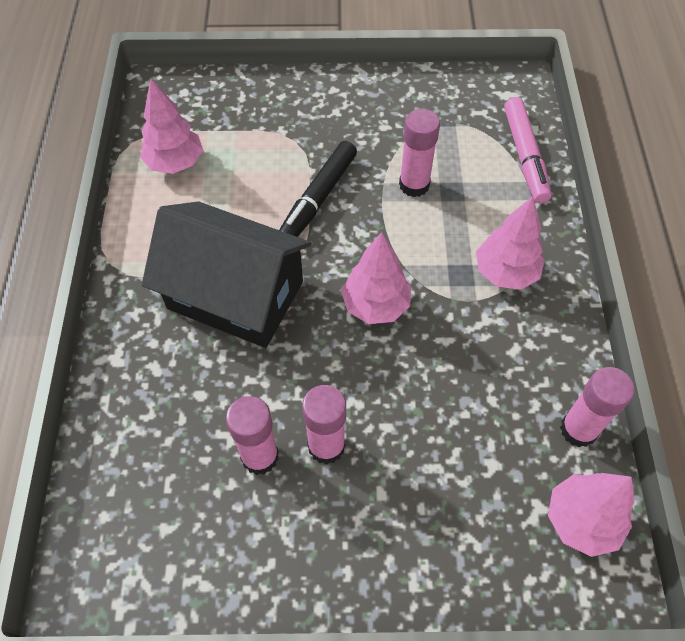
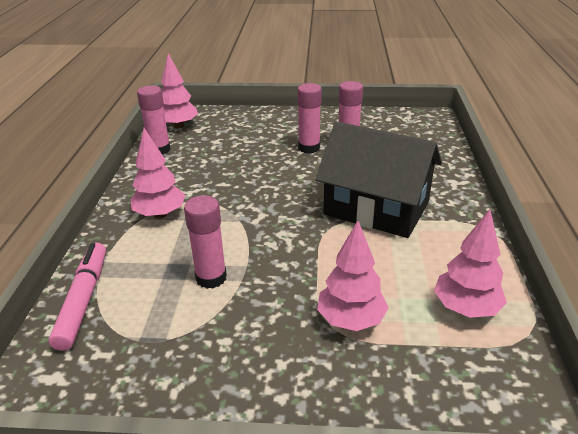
camera: 175 degrees left, 25 degrees down
black marker [279,141,357,237] -> none
pink tree [341,232,411,324] -> pink tree moved to [317,221,389,331]

